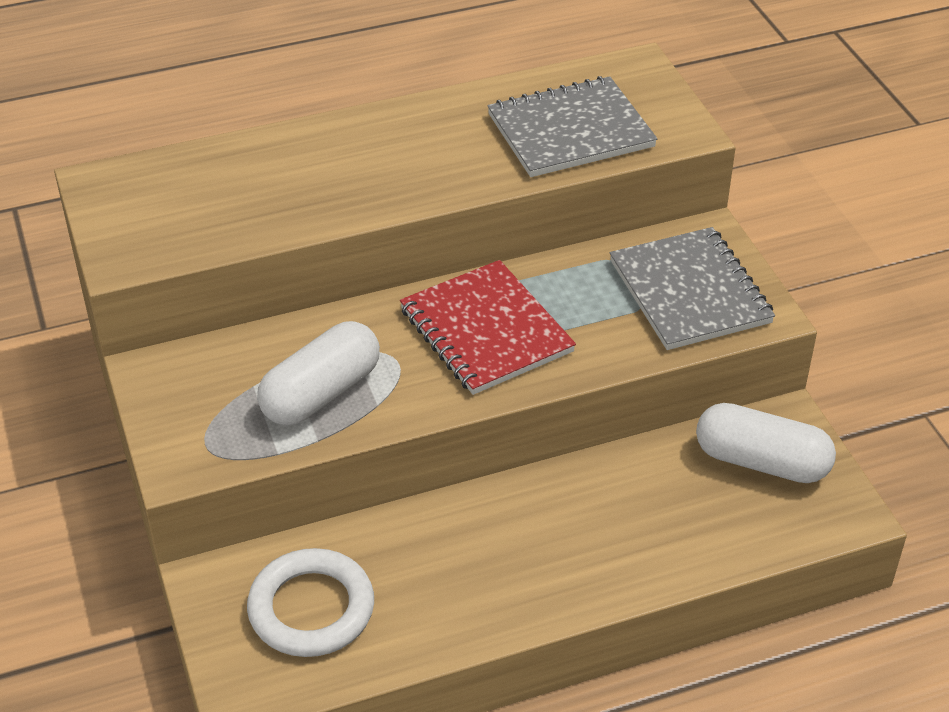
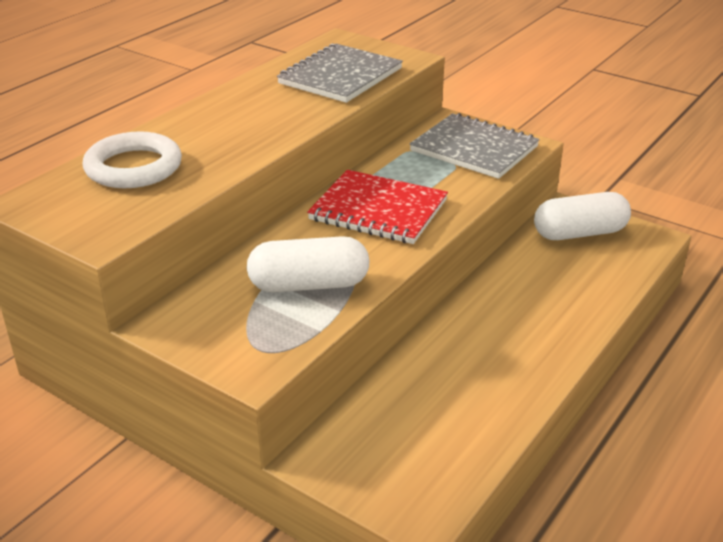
camera: 35 degrees left, 10 degrees down
white ring [247,548,374,657] -> white ring moved to [82,131,182,188]
white capsule [257,321,380,426] -> white capsule turned 75 degrees clockwise [247,236,369,292]

